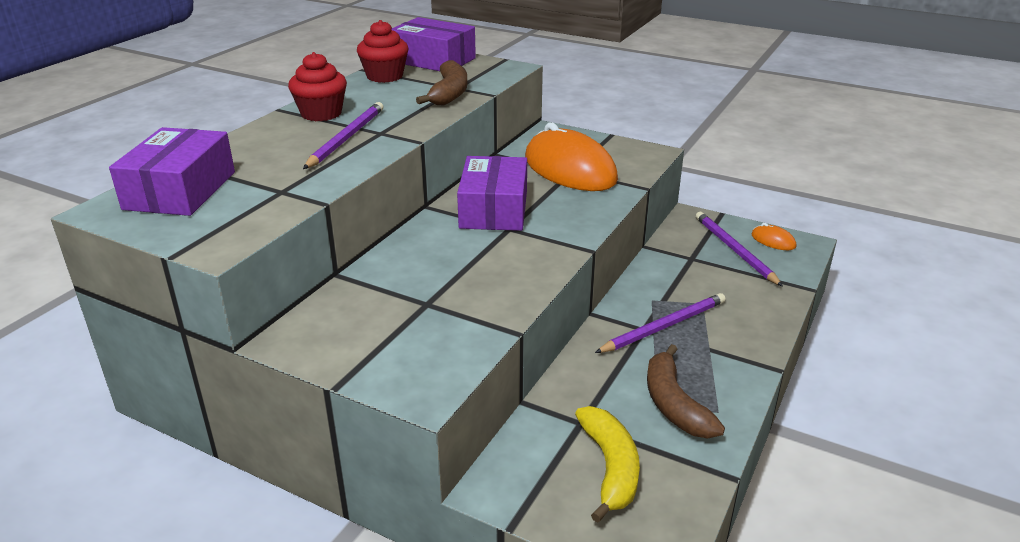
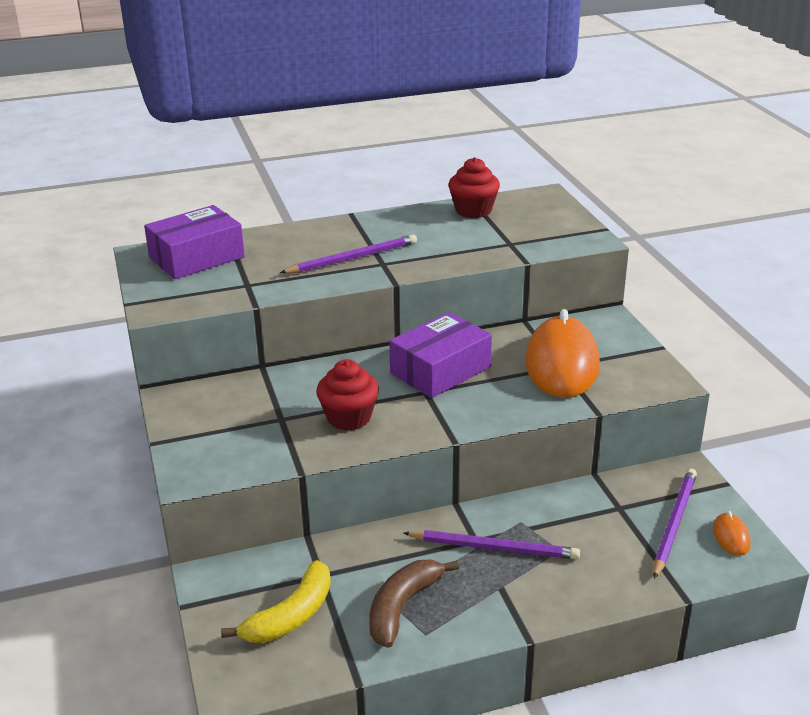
camera: 45 degrees right, 0 degrees up
red cupcake [288,52,347,121] -> red cupcake moved to [316,359,379,431]
purple box [392,17,476,71] -> none
brown banana [416,60,467,105] -> none

